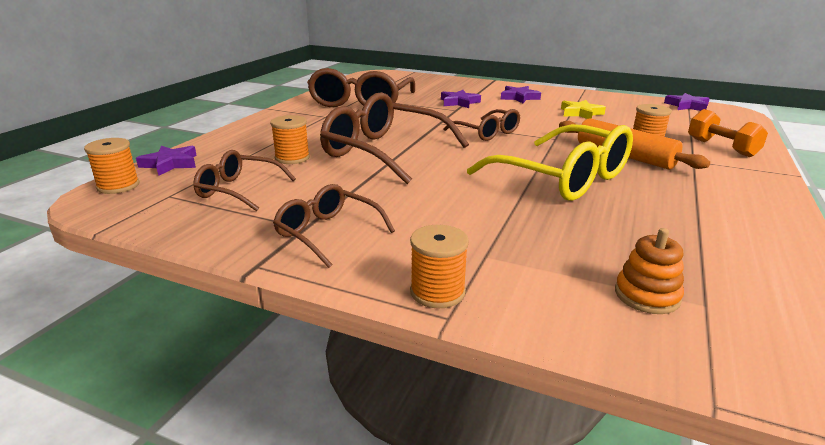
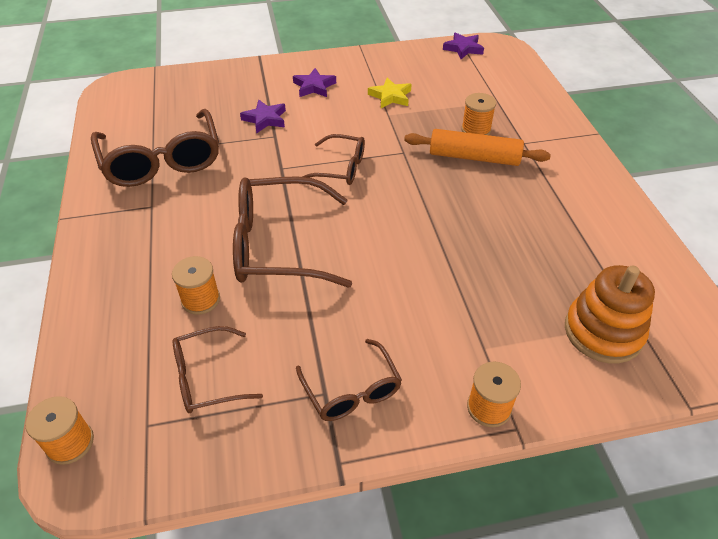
camera: 35 degrees left, 20 degrees up
purple star [136,146,197,176] -> none
brown glasses [273,184,395,268] -> brown glasses turned 120 degrees counterclockwise [296,339,402,421]
yellow glasses [467,124,633,201] -> none
orange stacking toy [615,228,684,314] -> orange stacking toy [565,265,655,363], size x1.72
orange dumbbell [688,109,768,157] -> none

